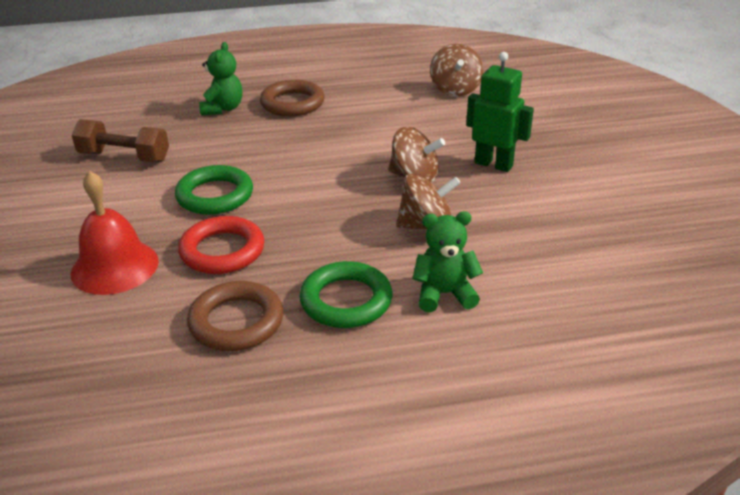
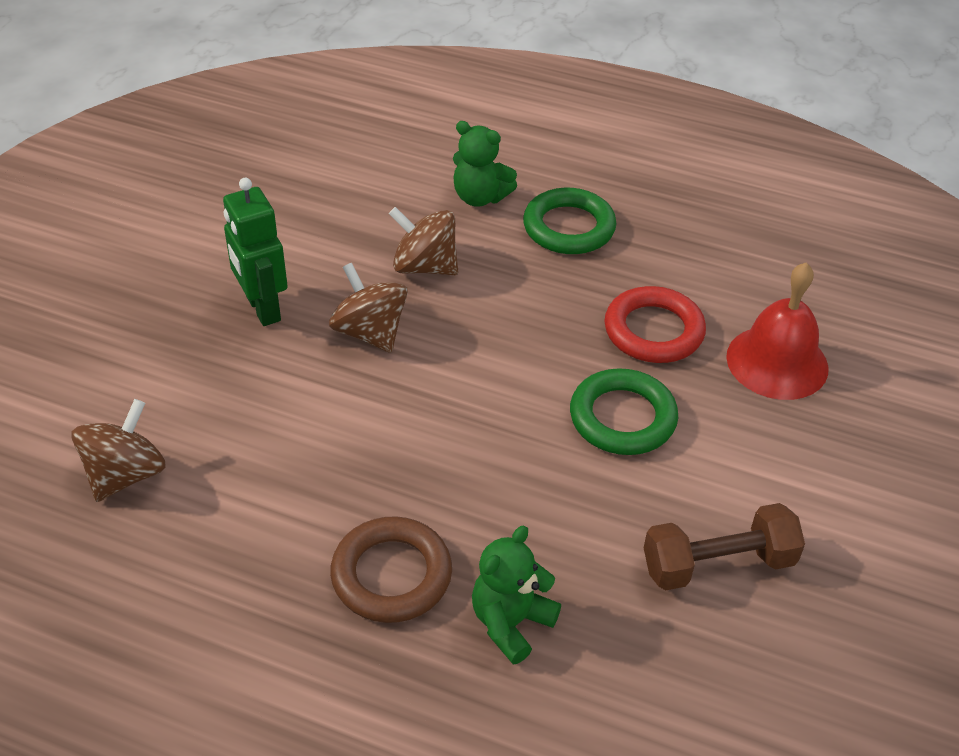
camera: 150 degrees left, 10 degrees up
brown dumbbell [72,119,169,162] -> brown dumbbell turned 60 degrees counterclockwise [644,503,805,590]
brown ring [187,281,284,351] -> none

